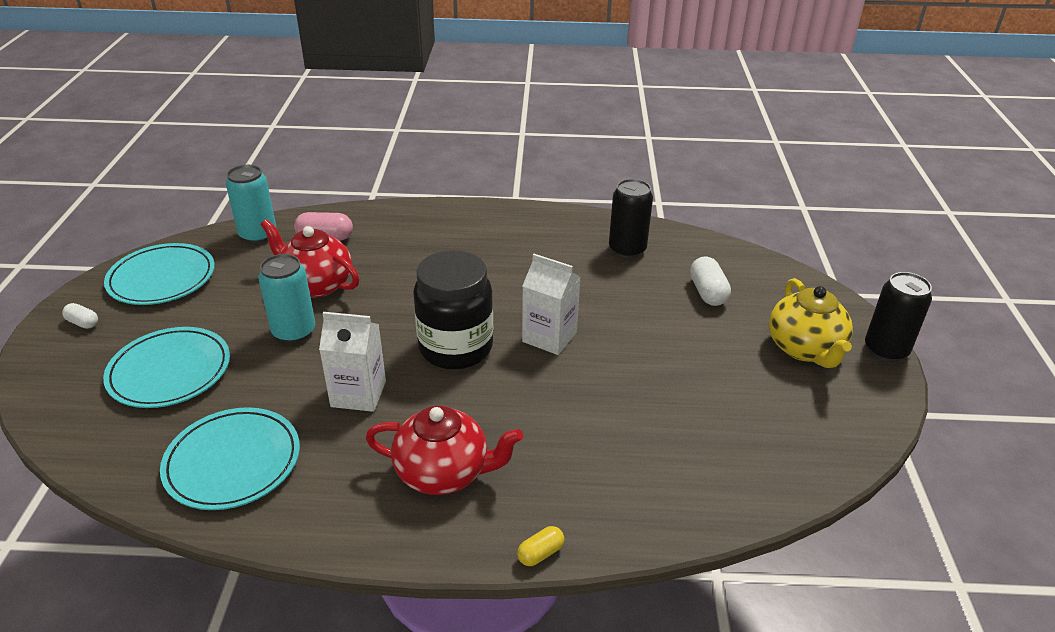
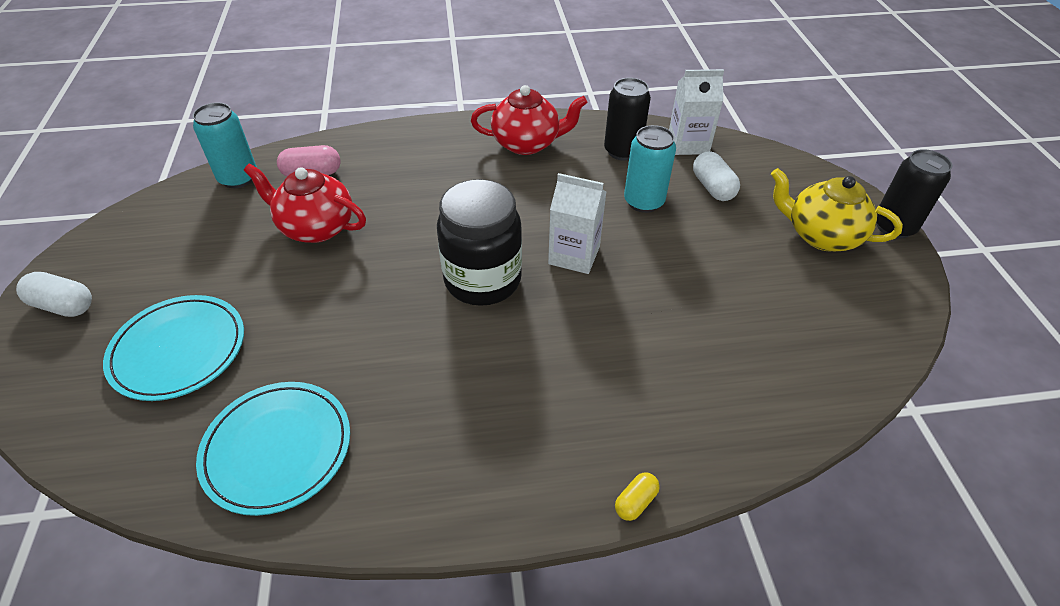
camera: 10 degrees left, 10 degrees up
white capsule [62,303,98,329] -> white capsule [16,272,92,317], size x1.67
turquoise plate [104,243,215,305] -> none
turquoise can [258,254,315,343] -> turquoise can moved to [624,125,676,213]
white carton [319,312,386,412] -> white carton moved to [669,69,724,155]
red teapot [366,406,523,495] -> red teapot moved to [471,85,587,155]
yellow teapot [769,278,853,368] -> yellow teapot turned 135 degrees clockwise [771,168,903,251]

